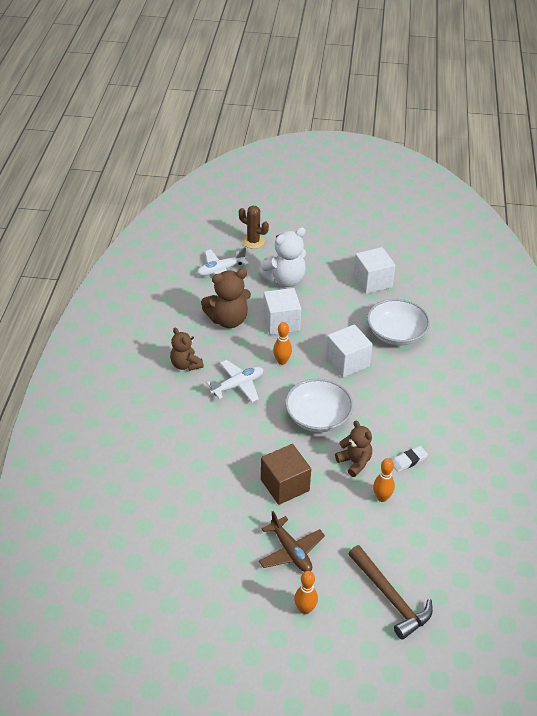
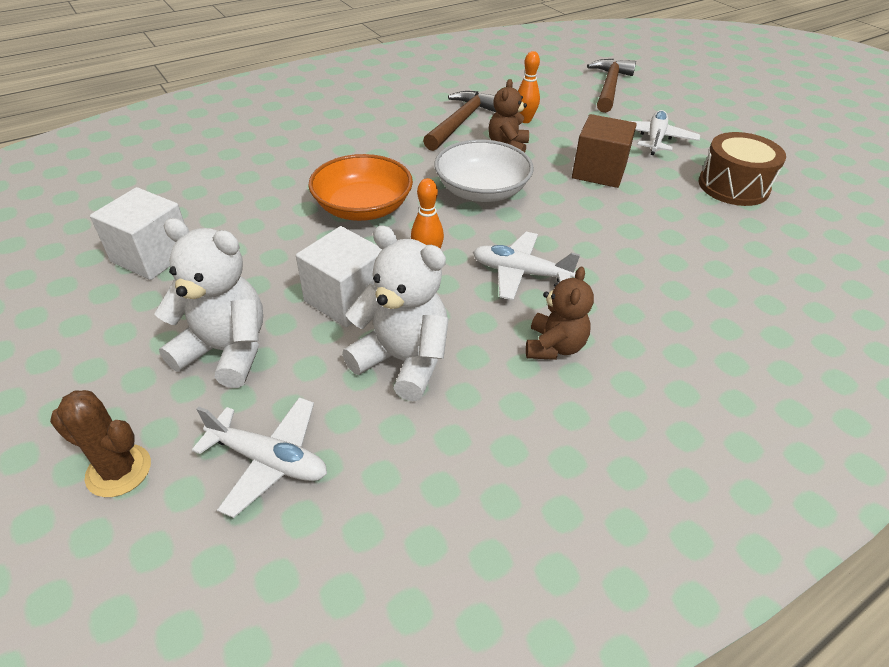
camera: 130 degrees left, 0 degrees up
brown teddy bear [201,269,251,328] -> white teddy bear [342,225,449,401]
brown cactus [239,206,269,249] -> brown cactus turned 60 degrees counterclockwise [50,390,151,497]
brown plane [259,511,325,572] -> white plane [630,110,700,155]
orange bowling pin [294,571,318,615] -> none
white cube [326,324,373,378] -> orange bowl [308,154,413,221]
white bowl [367,299,430,345] -> none
white eraser [392,446,428,472] -> brown hammer [423,91,496,151]
none -> brown drum [699,132,786,206]

